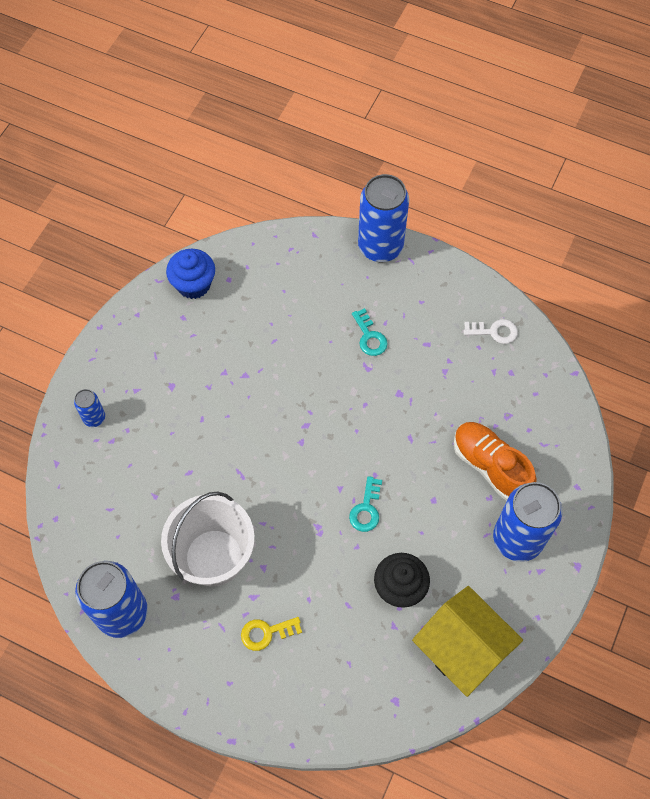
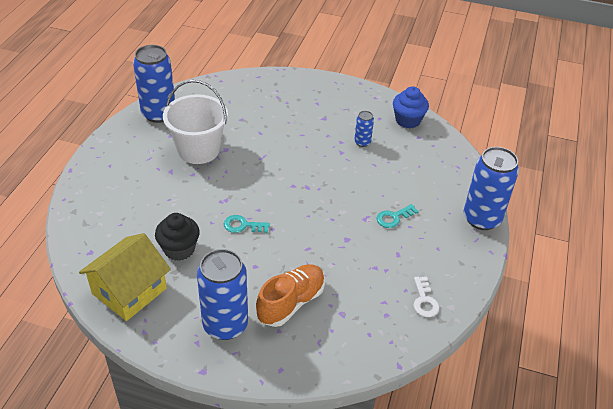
camera: 80 degrees right, 20 degrees down
blue can [74,389,105,427] -> blue can moved to [354,111,374,147]
yellow key [241,617,302,651] -> none

